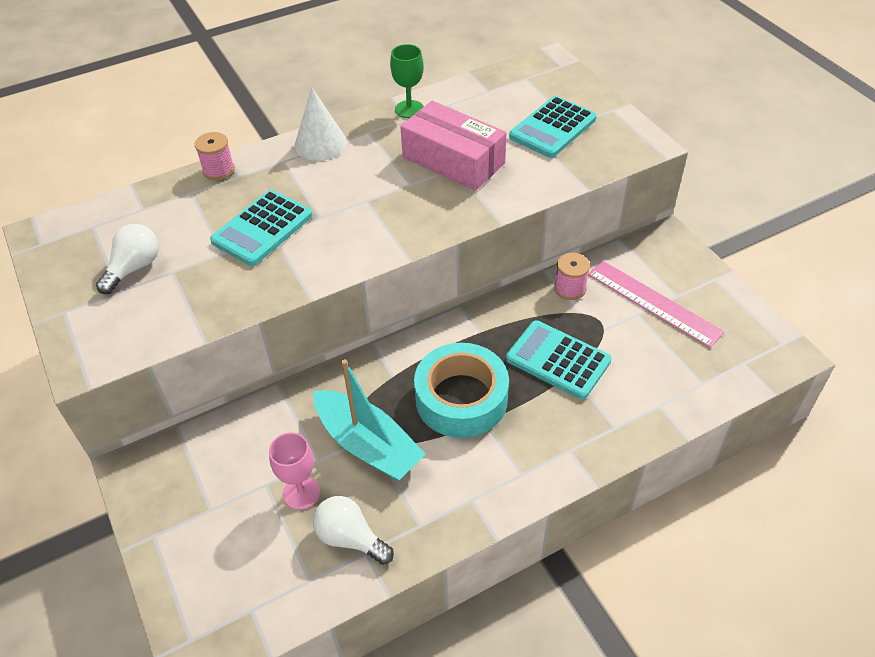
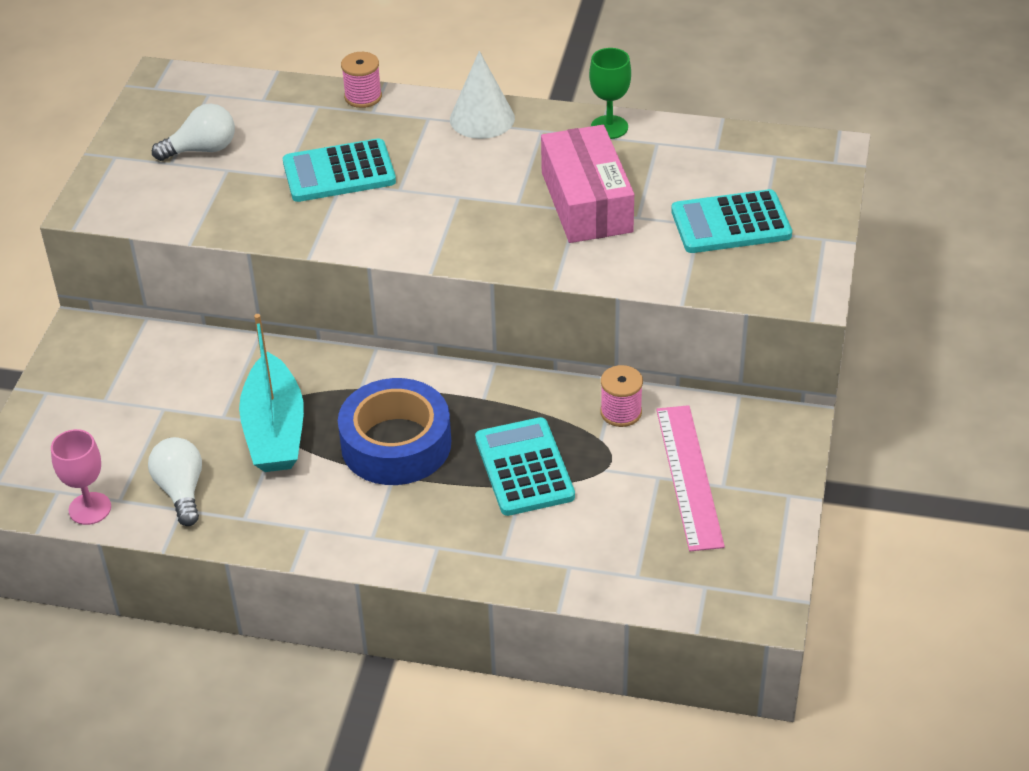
camera: 40 degrees right, 5 degrees down
pink goblet [269,433,320,510] -> pink goblet moved to [51,429,111,525]
turquoise tape [414,343,509,438] -> blue tape [338,378,451,485]

